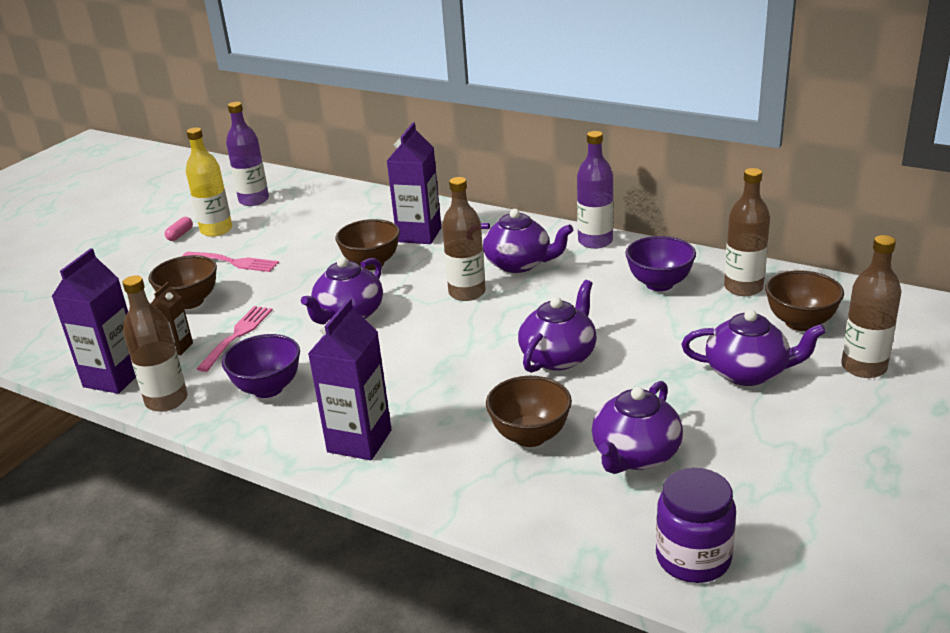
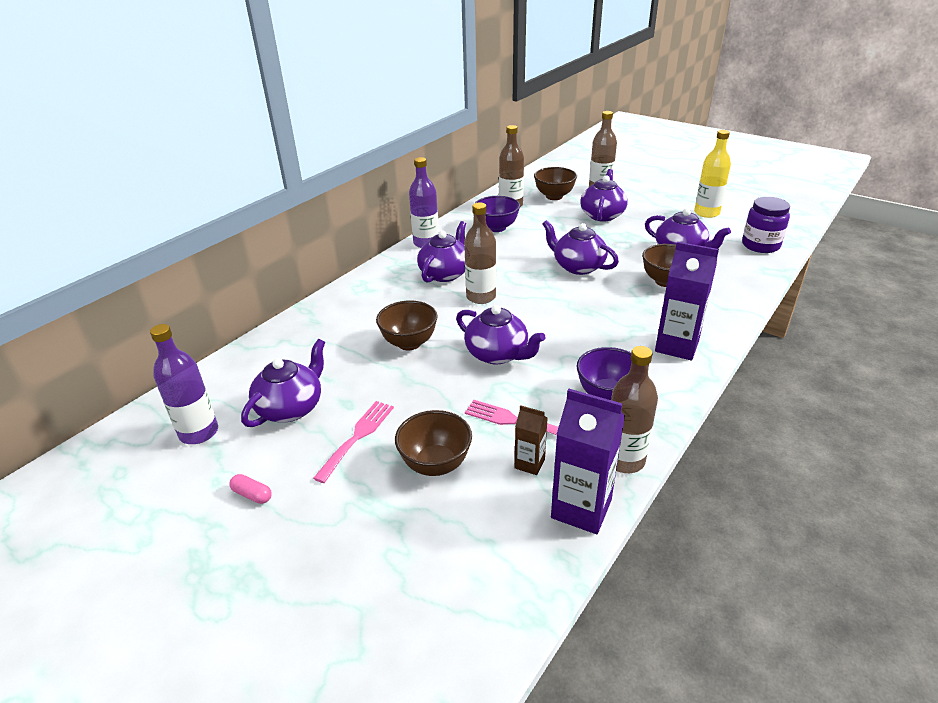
camera: 85 degrees left, 5 degrees up
yellow bottle [186,127,232,237] -> yellow bottle moved to [694,130,731,218]
purple carton [387,122,441,244] -> none
none -> purple teapot [241,339,325,427]

